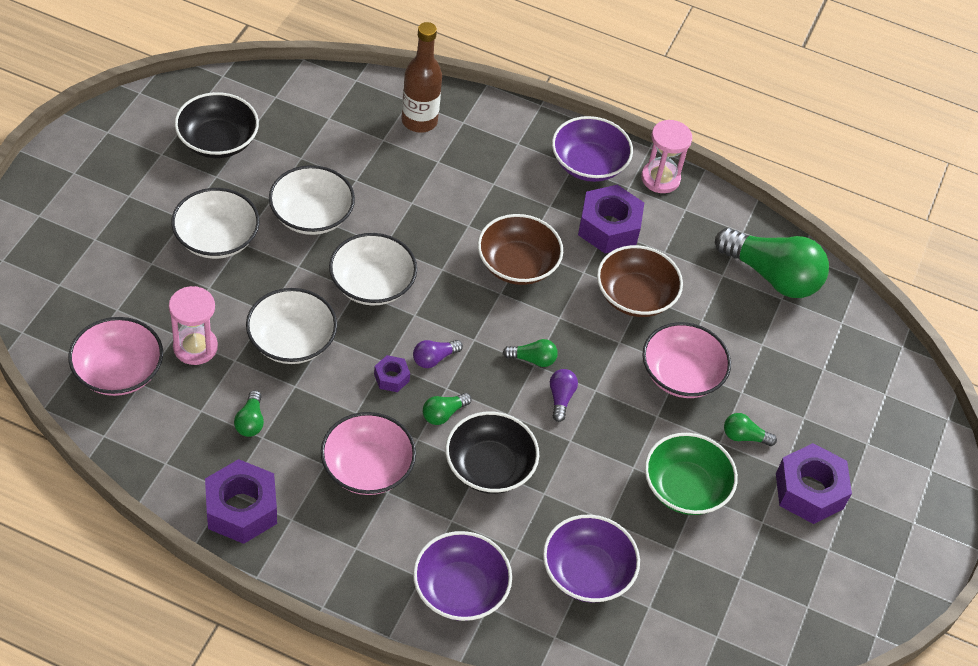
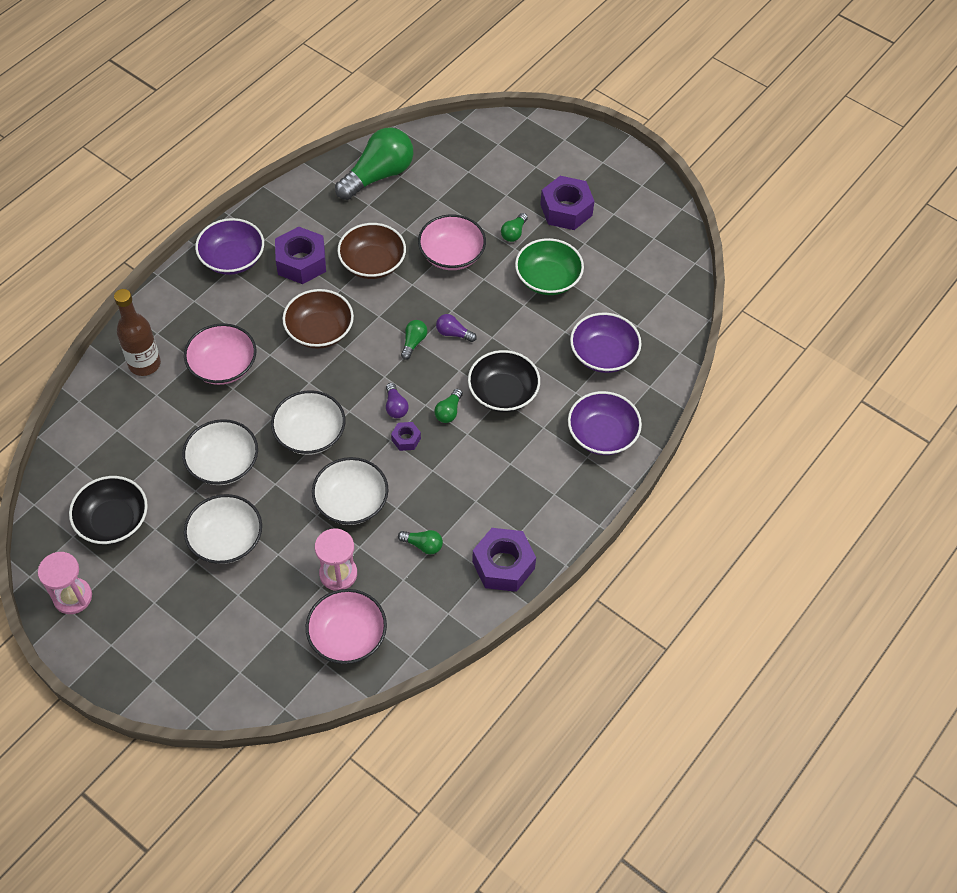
camera: 70 degrees left, 5 degrees up
pink bowl [321,412,416,495] -> pink bowl moved to [184,323,256,385]
green light bulb [423,393,471,425] -> green light bulb turned 45 degrees clockwise [434,389,463,423]
pink hourglass [641,120,692,193] -> pink hourglass moved to [38,552,92,614]

